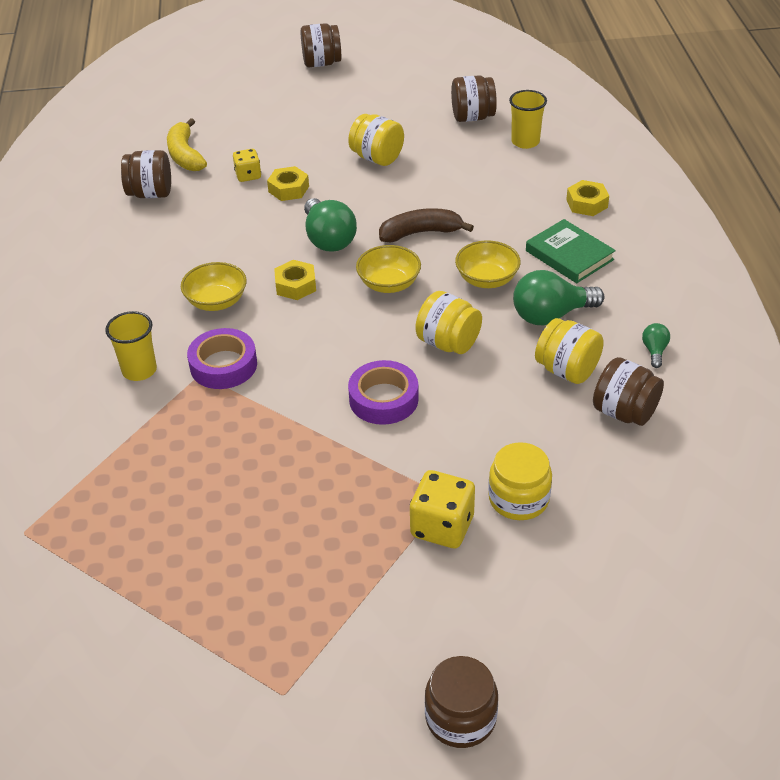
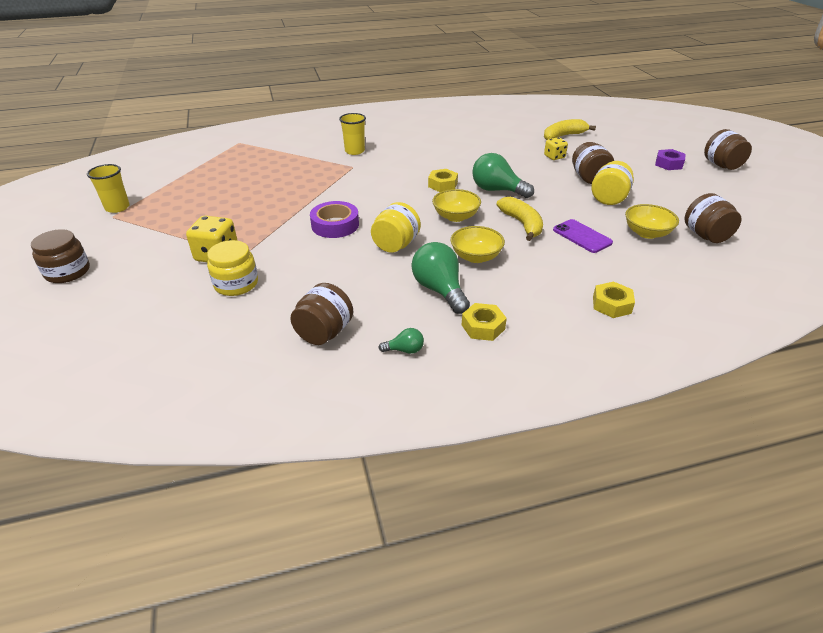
camera: 80 degrees right, 5 degrees down
brown jar [121,150,171,198] -> brown jar moved to [572,142,614,184]
yellow bowl [181,262,247,311] -> yellow bowl moved to [625,204,679,239]
purple tape [187,328,257,389] -> none
yellow nut [267,166,309,201] -> yellow nut moved to [462,303,507,341]
green light bulb [304,198,357,252] -> green light bulb turned 60 degrees clockwise [472,153,534,198]
brown banana [379,208,474,242] -> yellow banana [496,197,543,241]
yellow cup [509,90,547,149] -> yellow cup moved to [87,164,130,213]
green book [526,219,616,283] -> none
yellow jar [535,318,604,384] -> none
none -> purple phone [553,219,613,253]
none -> purple nut [655,149,686,170]

